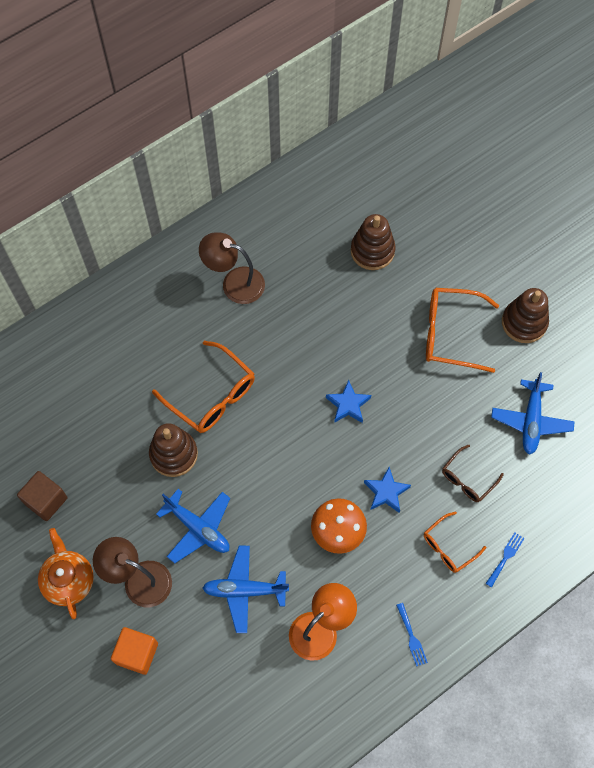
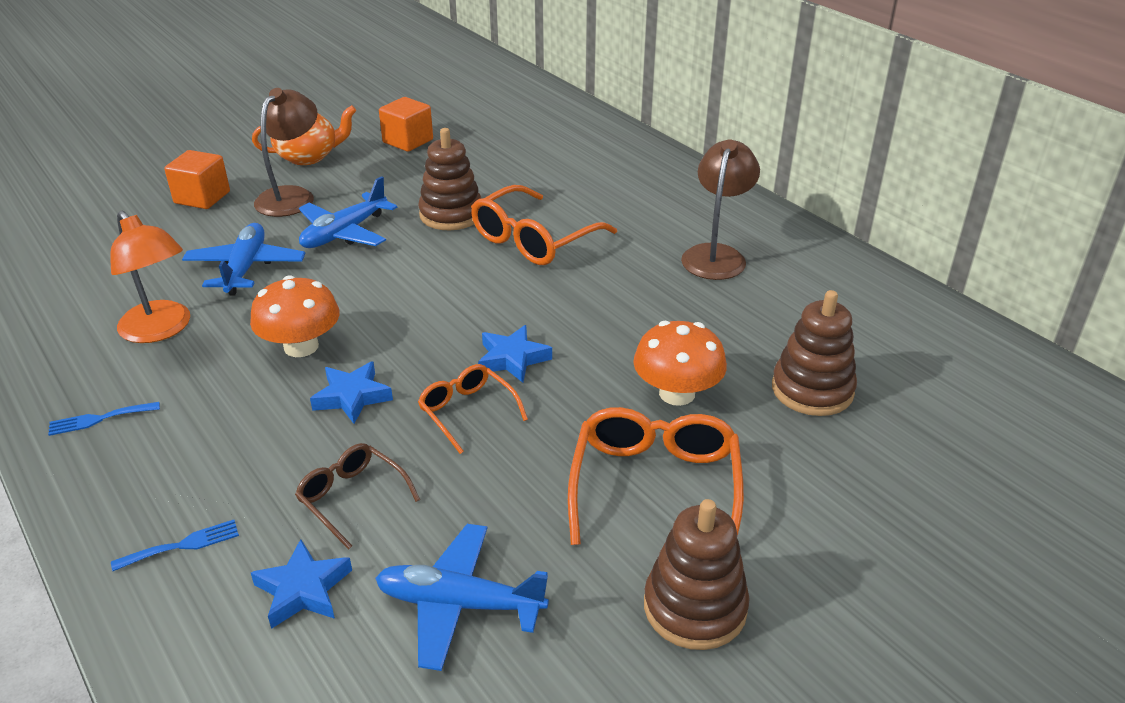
camera: 90 degrees right, 30 degrees down
brown cube [17,471,67,521] -> orange cube [379,97,433,152]
orange glasses [424,512,486,573] -> orange glasses moved to [418,364,528,454]
blue fork [486,532,525,587] -> blue fork turned 60 degrees counterclockwise [111,520,239,571]
none -> blue star [251,539,352,629]
none -> orange mushroom [633,321,727,406]

